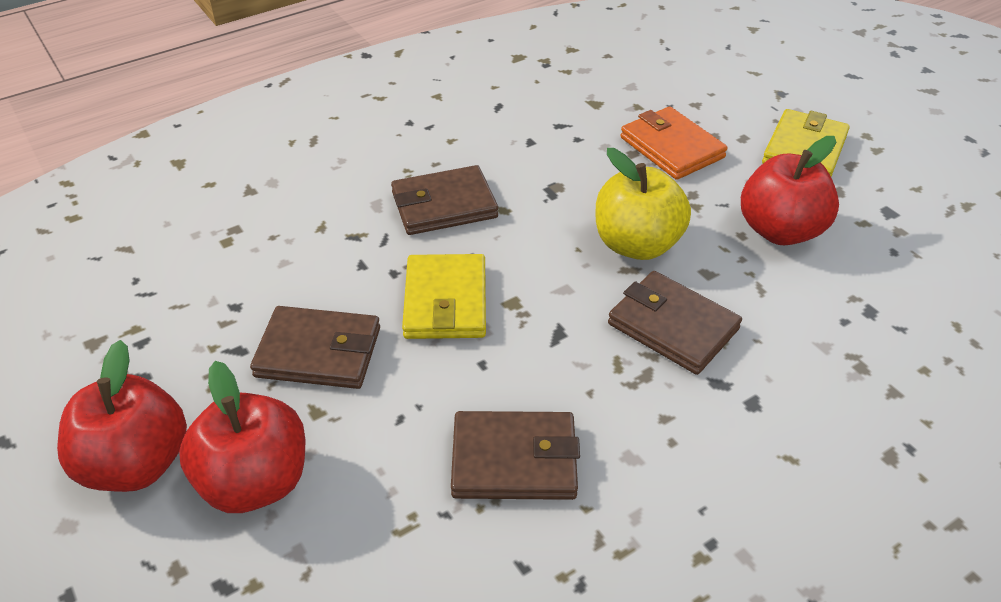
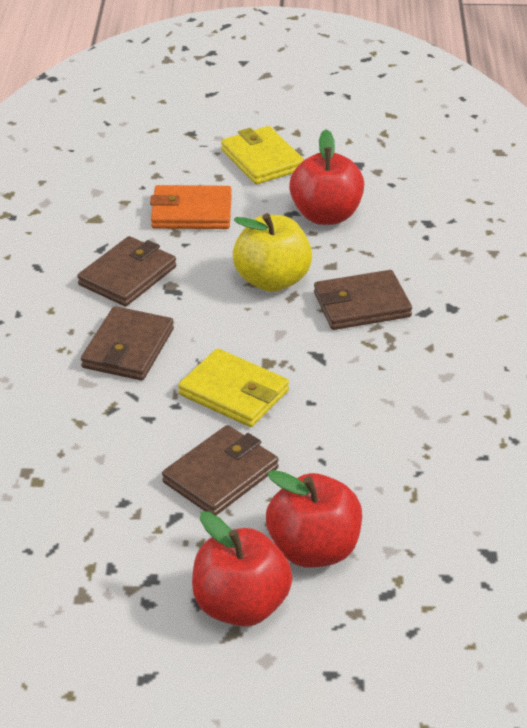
camera: 55 degrees left, 5 degrees down
brown wallet [451,411,580,500] -> brown wallet moved to [77,236,176,306]

